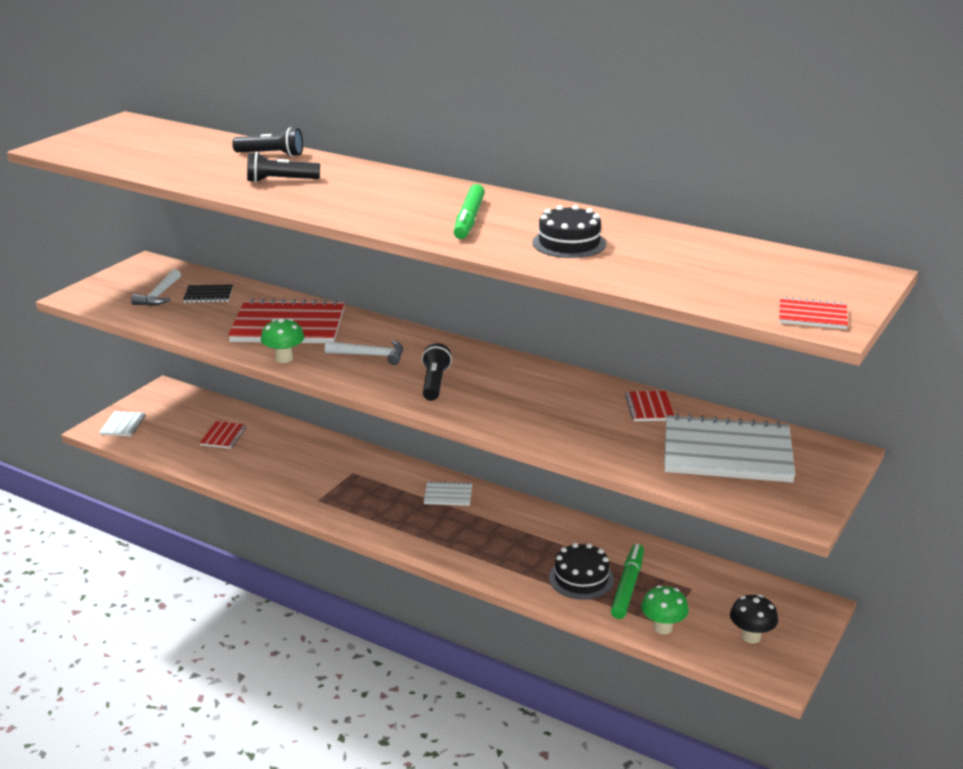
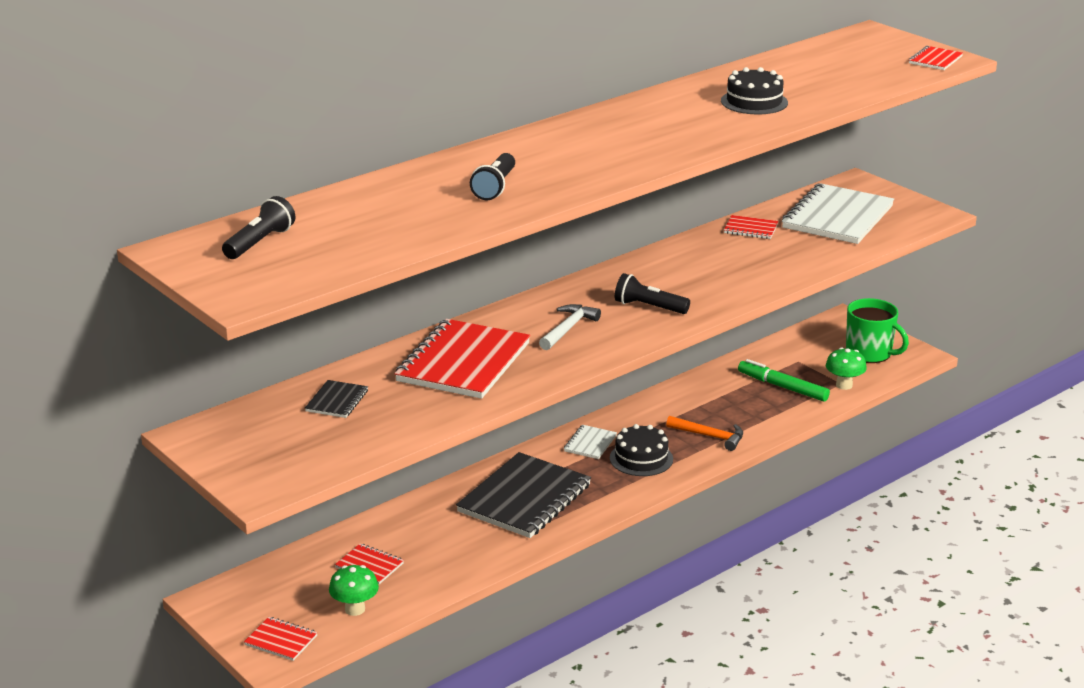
camera: 70 degrees left, 0 degrees up
white notebook [99,411,145,436] -> red notebook [244,617,318,661]
white hammer [131,269,181,306] -> none
black flashlight [232,127,303,157] -> black flashlight moved to [222,196,295,259]
green mushroom [261,318,304,363] -> green mushroom moved to [329,565,379,616]
green marker [454,184,485,239] -> none
black cake [549,543,614,599] -> black cake moved to [610,424,673,476]
black mushroom [730,594,778,643] -> green mug [846,298,909,363]
none -> black notebook [456,452,591,538]
none -> orange hammer [666,416,743,451]

